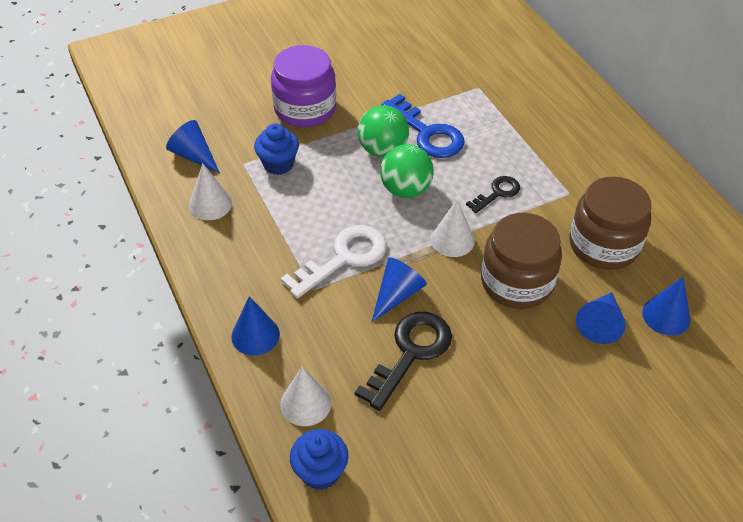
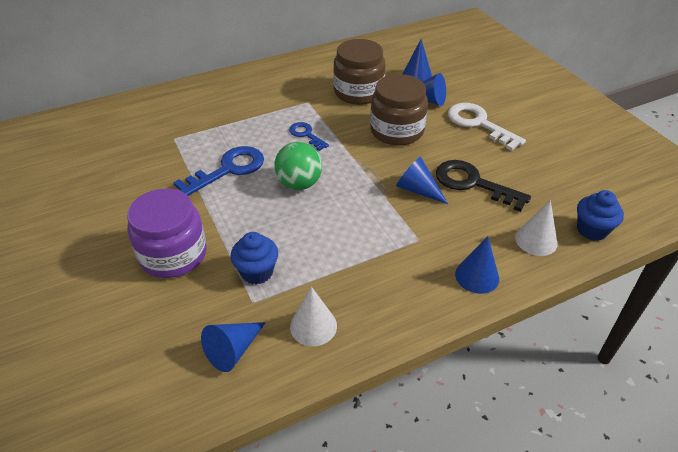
camera: 90 degrees left, 5 degrees down
white key [280,225,387,298] -> white key moved to [448,103,526,151]
green ball [358,105,409,157] -> none
white cone [430,200,475,257] -> none
black key [466,176,520,213] -> blue key [289,122,329,151]

